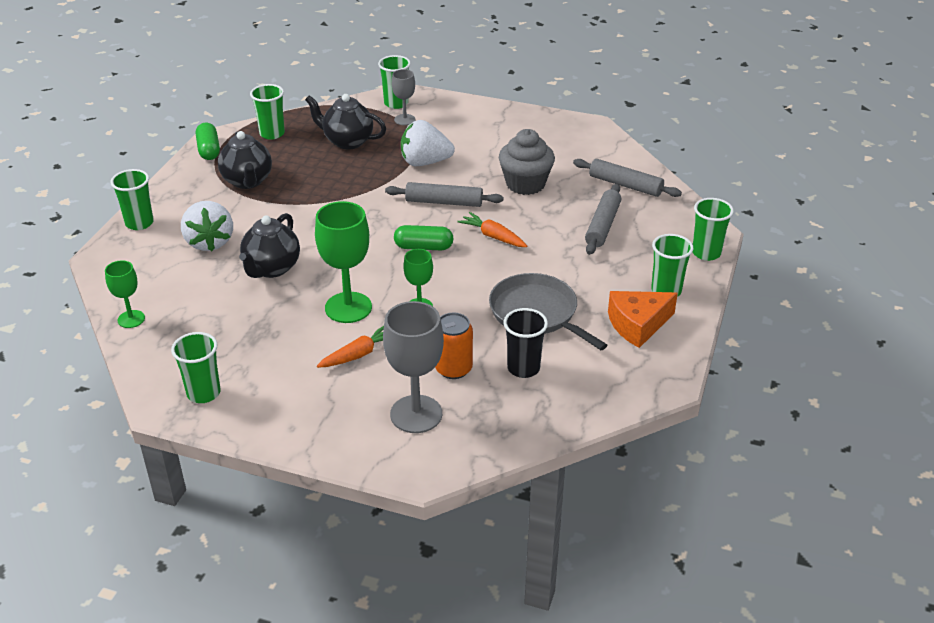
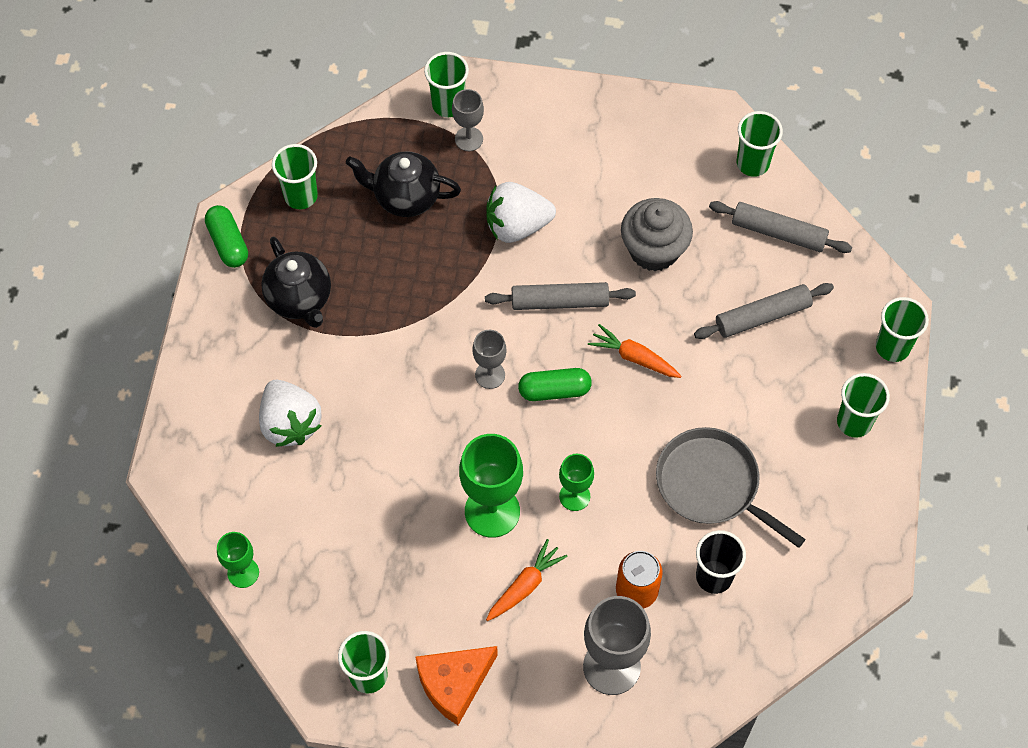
camera: 10 degrees left, 25 degrees up
green cup [110,169,154,230] -> green cup moved to [737,111,783,177]
black teapot [239,213,300,278] -> none
grey rolling pin [585,184,621,255] -> grey rolling pin turned 60 degrees clockwise [694,283,834,339]
orange cheese [608,291,678,348] -> orange cheese moved to [416,646,498,725]
none -> grey goblet [472,330,507,389]

